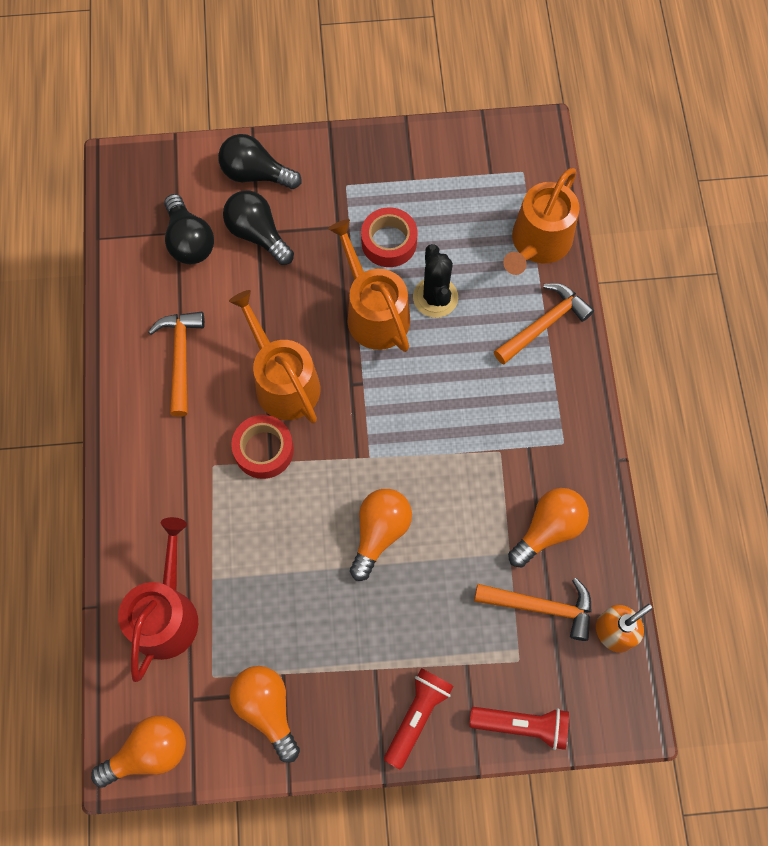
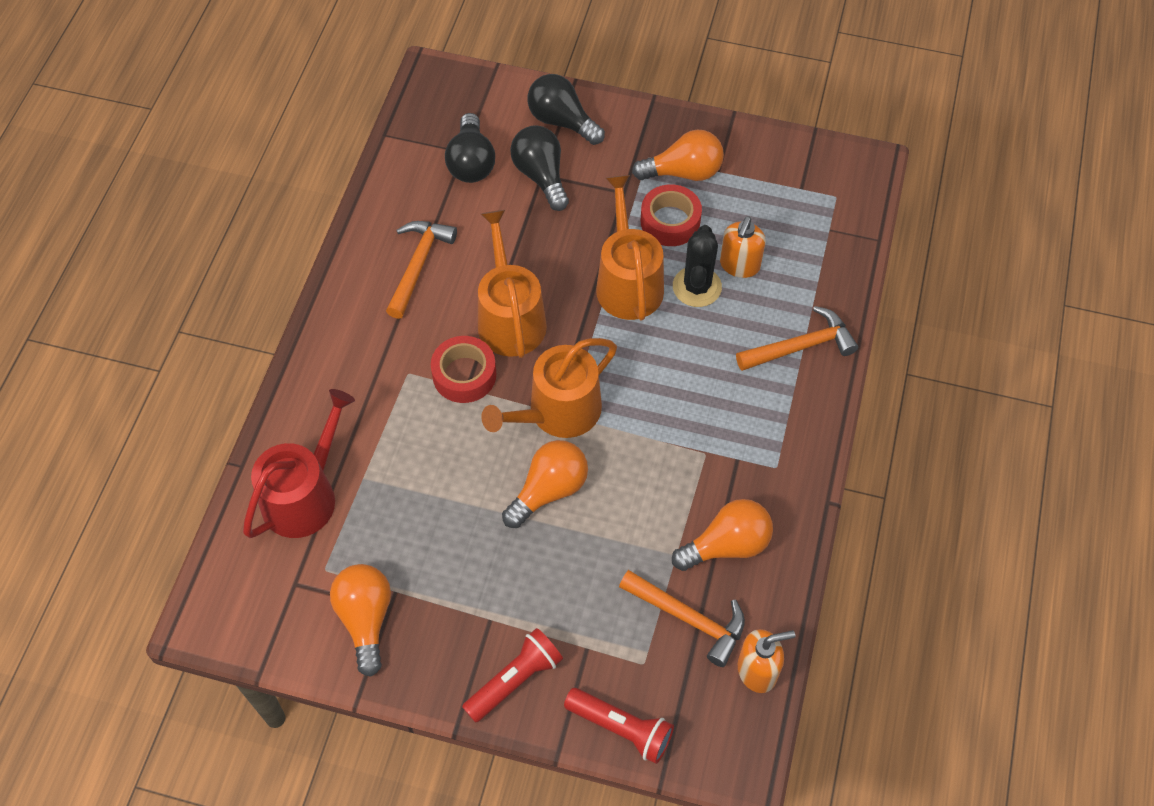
camera: 20 degrees right, 10 degrees down
orange light bulb [91,715,186,788] -> orange light bulb moved to [632,130,724,181]
orange watering can [503,168,580,275] -> orange watering can moved to [481,338,617,438]
none -> orange soap dispenser [720,216,766,278]

